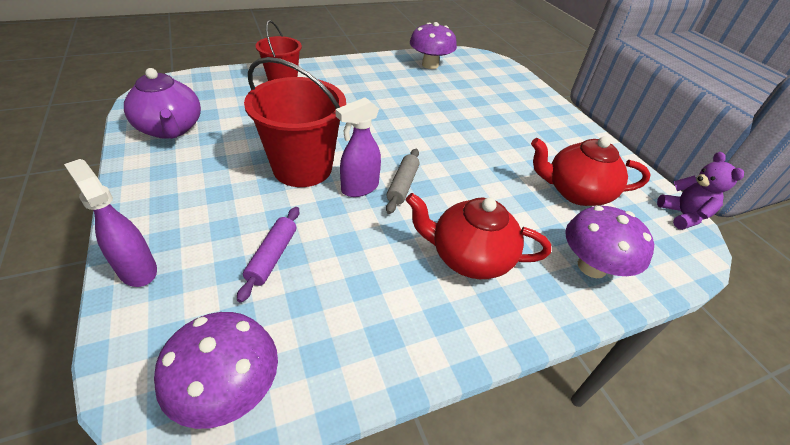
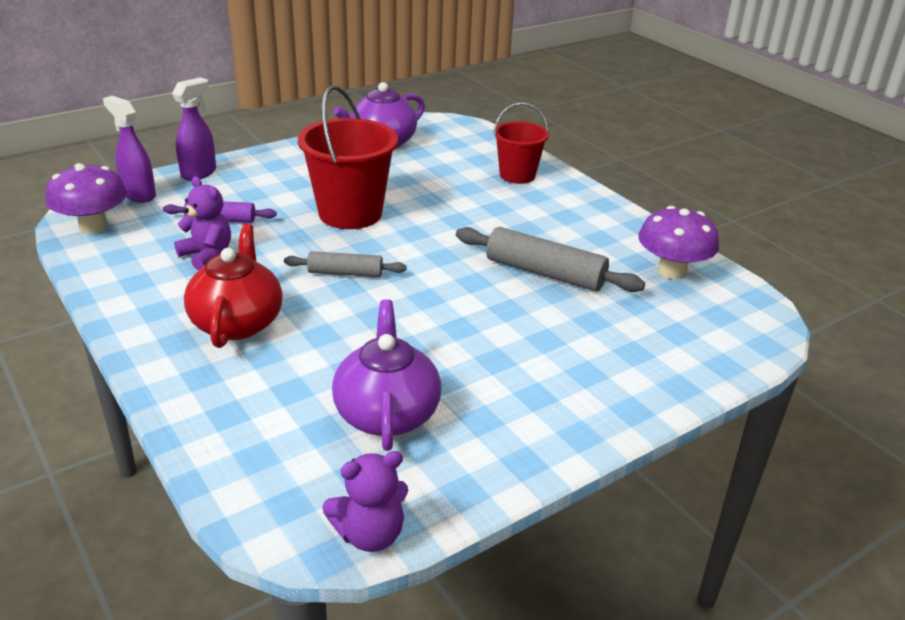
camera: 80 degrees right, 10 degrees down
purple spray bottle [336,97,381,197] -> purple spray bottle moved to [103,96,156,203]
red teapot [531,136,651,206] -> purple teapot [332,300,441,451]
purple mushroom [566,206,654,278] -> none
none -> purple teddy bear [174,176,231,270]
none -> grey rolling pin [456,227,645,292]

